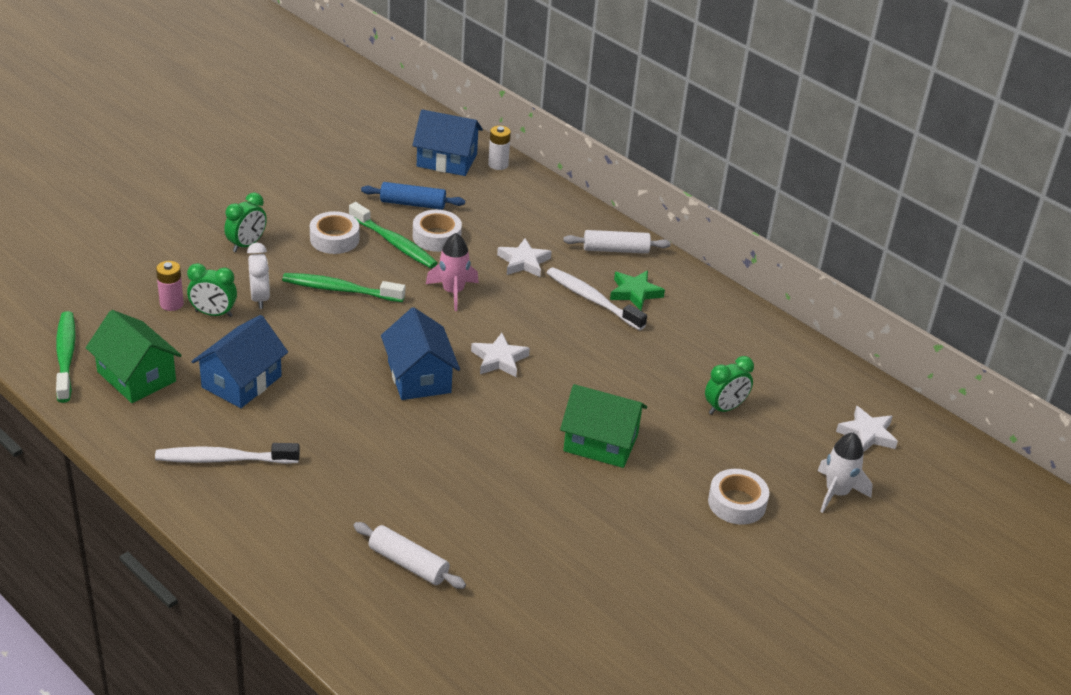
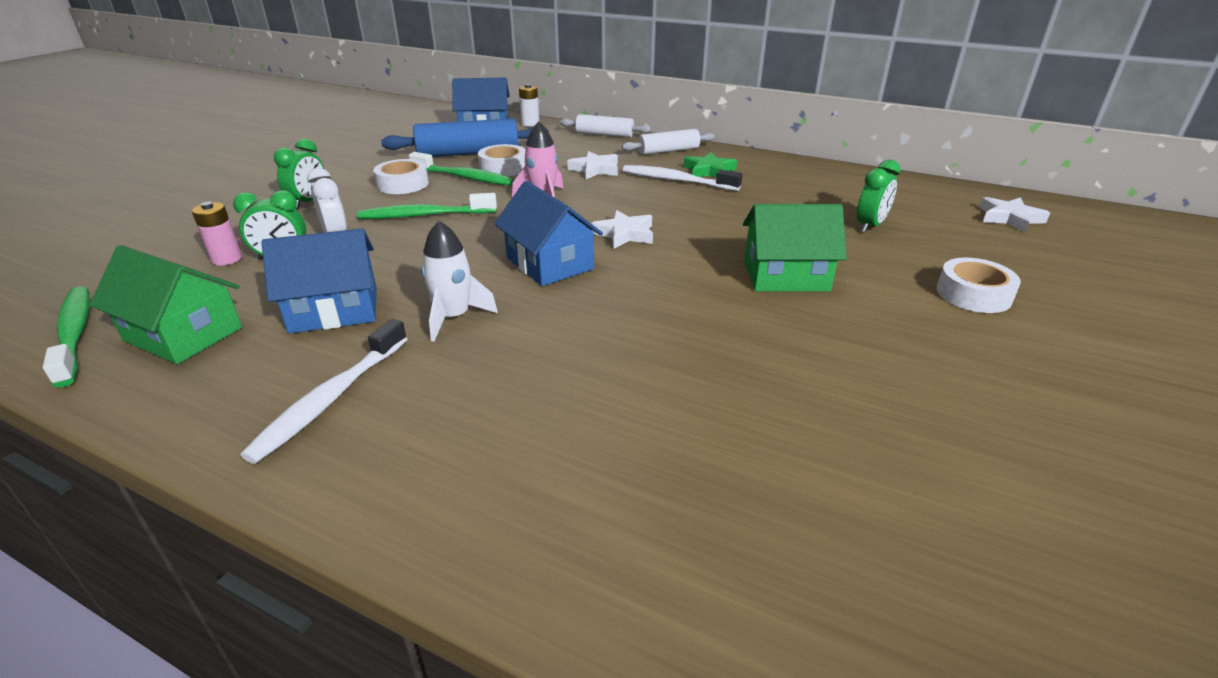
camera: 15 degrees left, 5 degrees down
white toothbrush [155,443,300,464] -> white toothbrush turned 45 degrees counterclockwise [240,319,407,464]
blue house [191,315,288,408] -> blue house turned 60 degrees clockwise [261,228,377,334]
white rolling pin [353,522,466,589] -> white rolling pin moved to [560,114,651,138]
blue rolling pin [361,182,465,210] -> blue rolling pin [381,118,549,157], size x1.62
white rocket [817,432,873,513] -> white rocket moved to [421,221,498,342]

